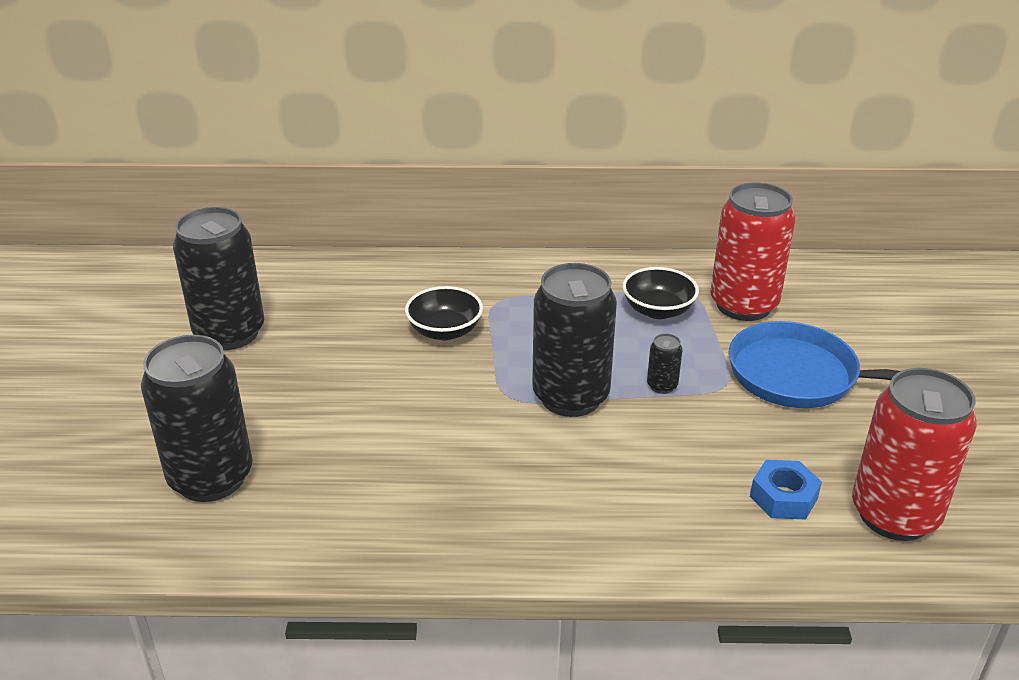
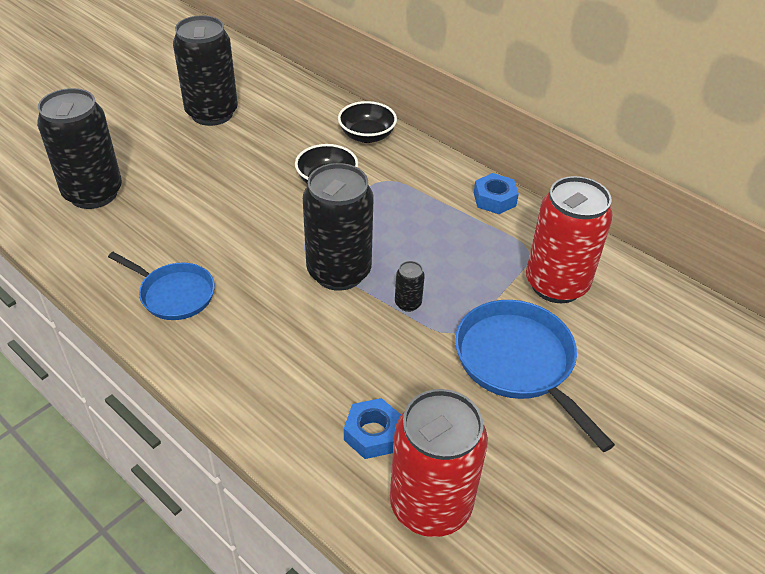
camera: 40 degrees right, 10 degrees up
black bowl [622,267,699,319] -> black bowl moved to [338,101,397,143]
none -> blue pan [108,252,215,320]
none -> blue nut [474,173,519,214]

